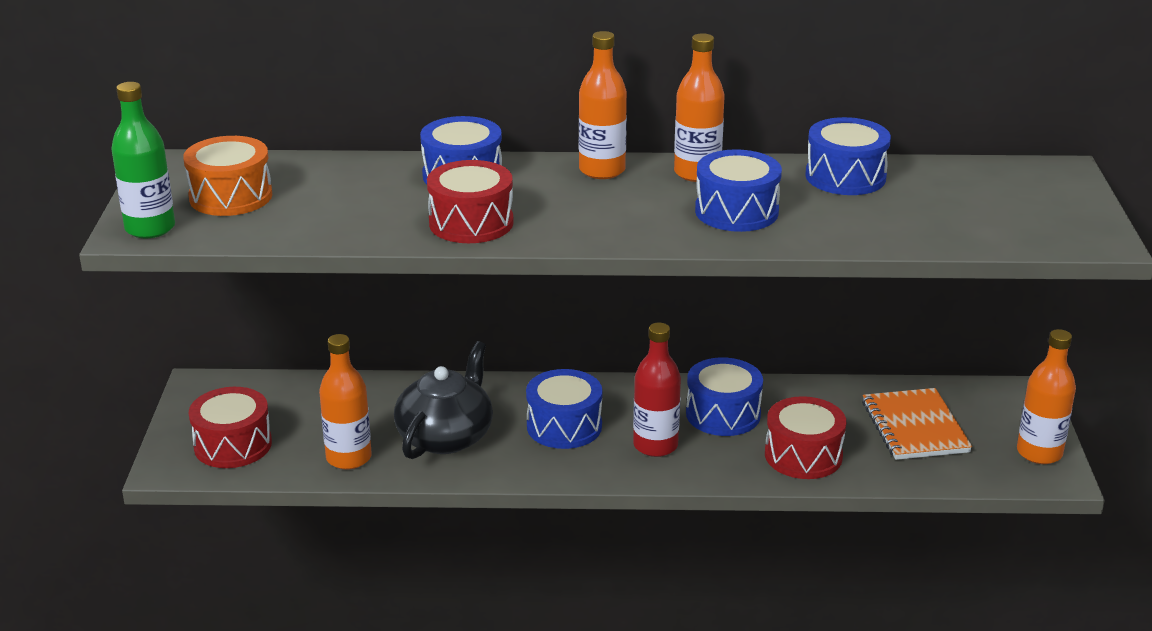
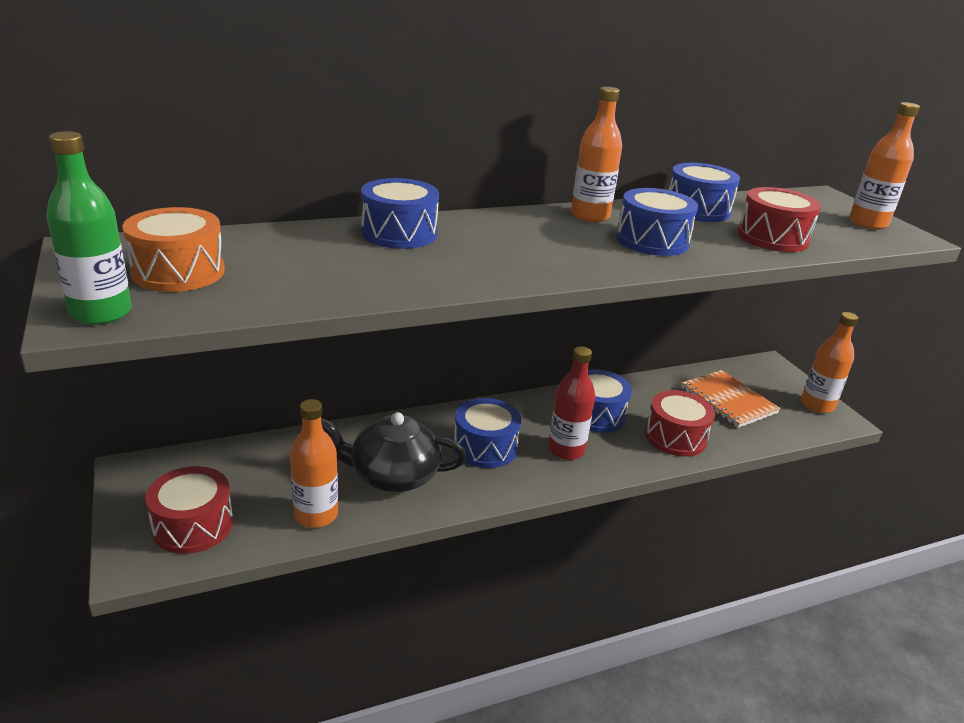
camera: 25 degrees left, 0 degrees up
black teapot [394,341,493,459] -> black teapot turned 90 degrees counterclockwise [321,412,467,492]
red drum [427,160,514,243] -> red drum moved to [738,187,821,252]
orange bottle [579,31,627,179] -> orange bottle moved to [849,102,920,230]

